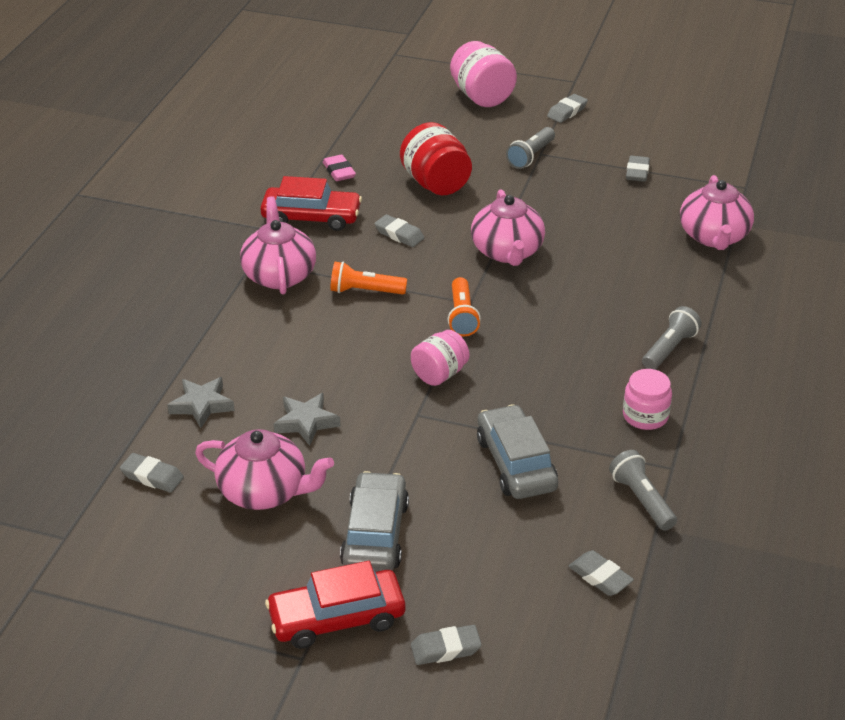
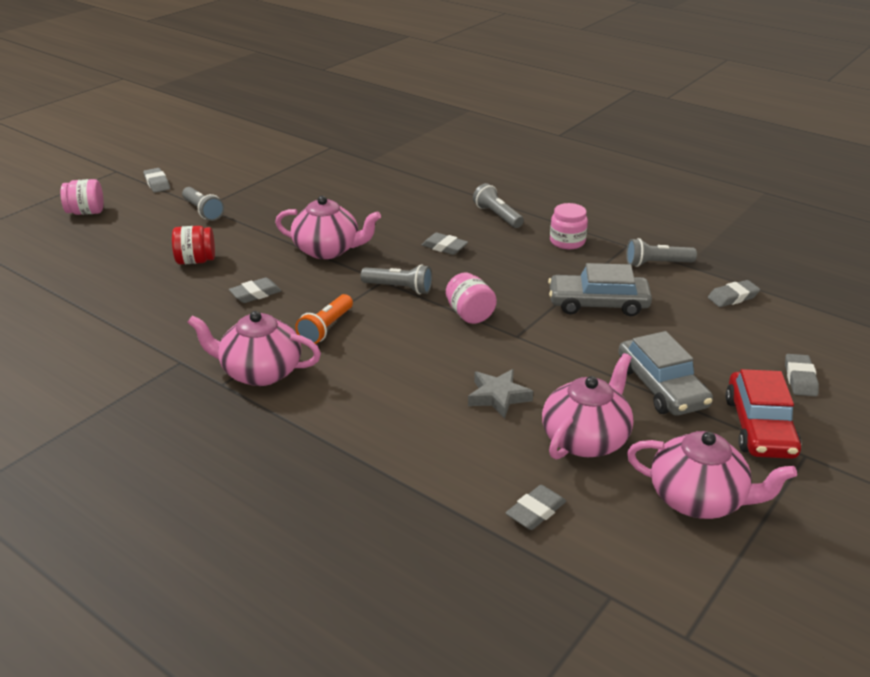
camera: 70 degrees left, 5 degrees down
grey star [167,377,235,428] -> none
red car [260,176,362,231] -> none
pink eraser [323,155,356,181] -> none
grey car [340,471,409,572] -> grey car turned 135 degrees counterclockwise [618,331,713,416]
red jar [400,122,472,195] -> red jar [172,226,215,264], size x0.66
orange flashlight [448,277,481,337] -> grey flashlight [361,264,432,294]
pink jar [450,41,517,107] -> pink jar [60,179,103,215], size x0.66
grey eraser [626,156,650,182] -> grey eraser moved to [422,233,468,255]
pink teapot [680,175,754,250] -> pink teapot moved to [627,431,797,519]

